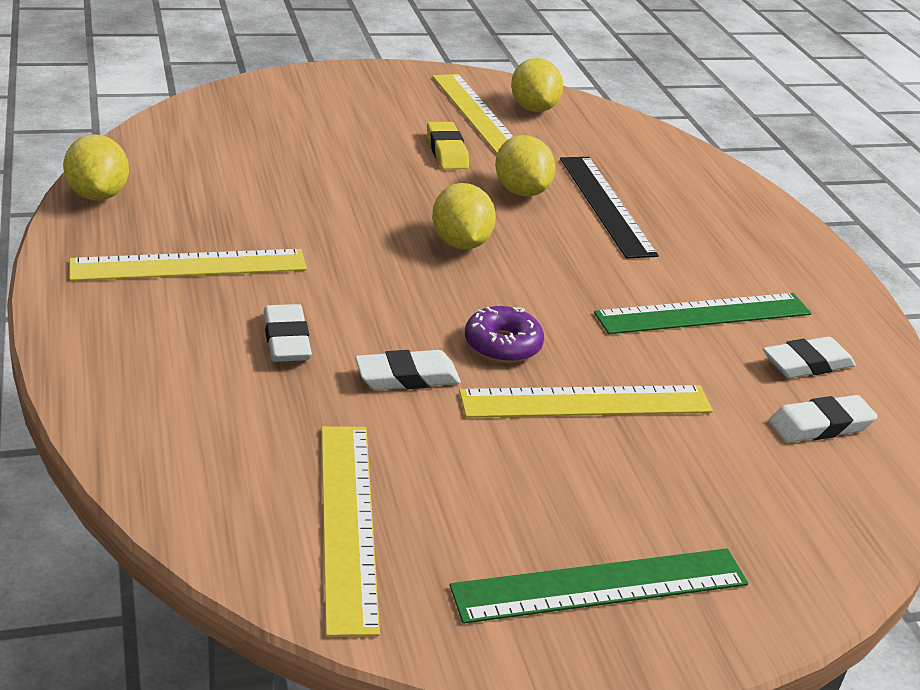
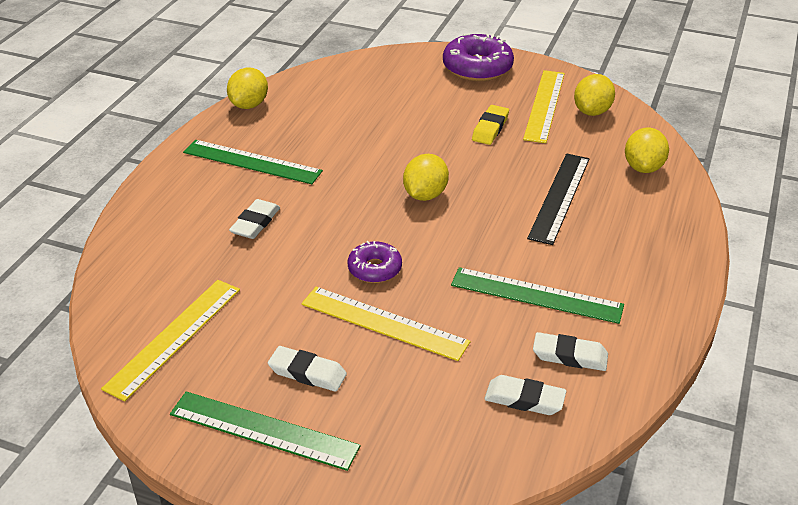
camera: 40 degrees right, 5 degrees up
yellow ruler [69,249,307,281] -> green ruler [183,140,323,184]
white eraser [355,350,461,390] -> white eraser moved to [268,346,347,392]
yellow lemon [495,135,556,196] -> yellow lemon moved to [625,128,669,173]
none -> purple donut [443,33,514,81]

